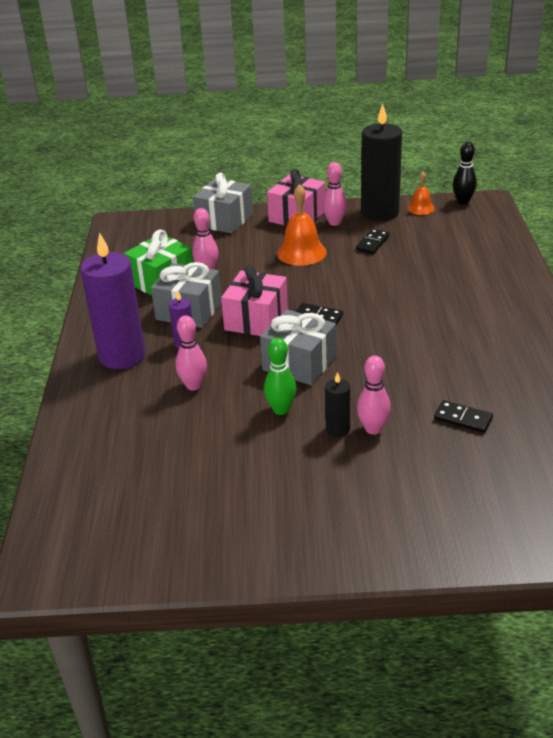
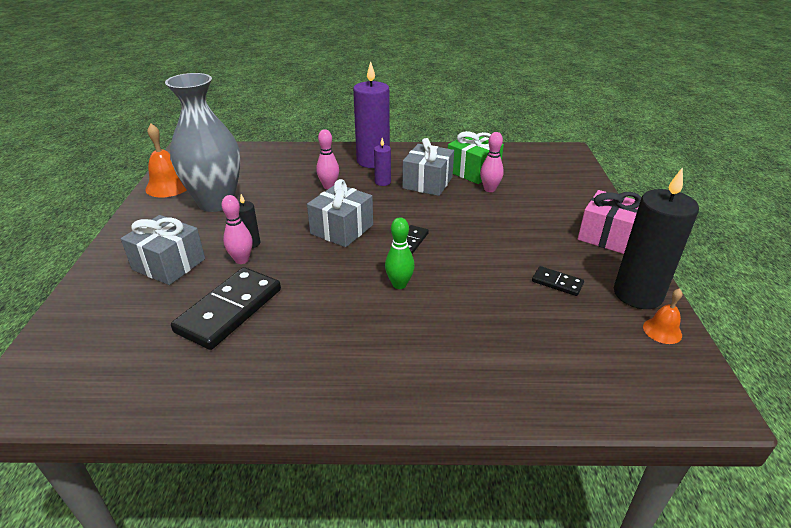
camera: 90 degrees right, 0 degrees up
grey gift [193,172,253,234] -> grey gift moved to [121,215,205,285]
pink gift [221,265,288,336] -> none
green bowling pin [264,338,297,415] -> green bowling pin moved to [385,217,415,289]
orange bell [277,184,327,266] -> orange bell moved to [145,124,187,198]
pink bowling pin [323,162,347,226] -> none
black domino [434,400,493,433] -> black domino [171,267,281,350], size x2.08
black bowling pin [453,142,477,204] -> none
none -> grey vase [165,73,240,212]

